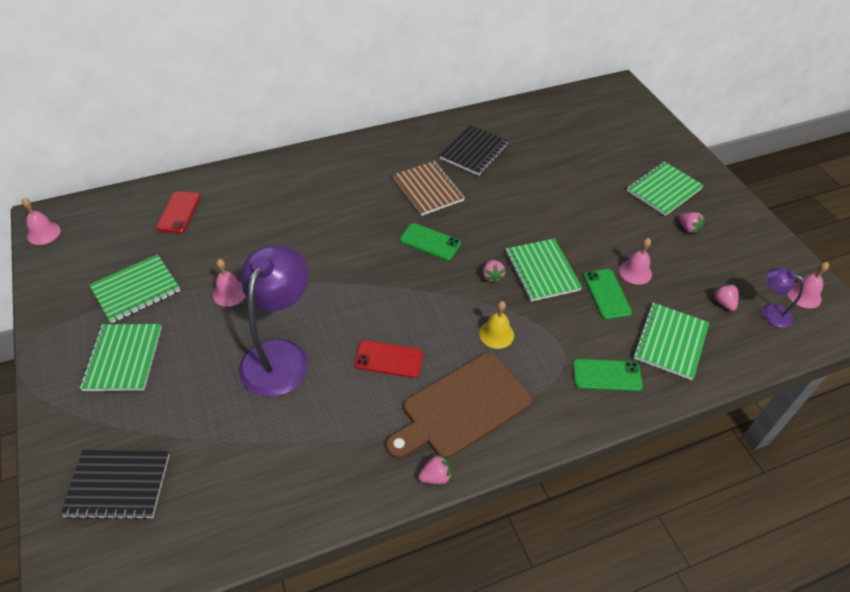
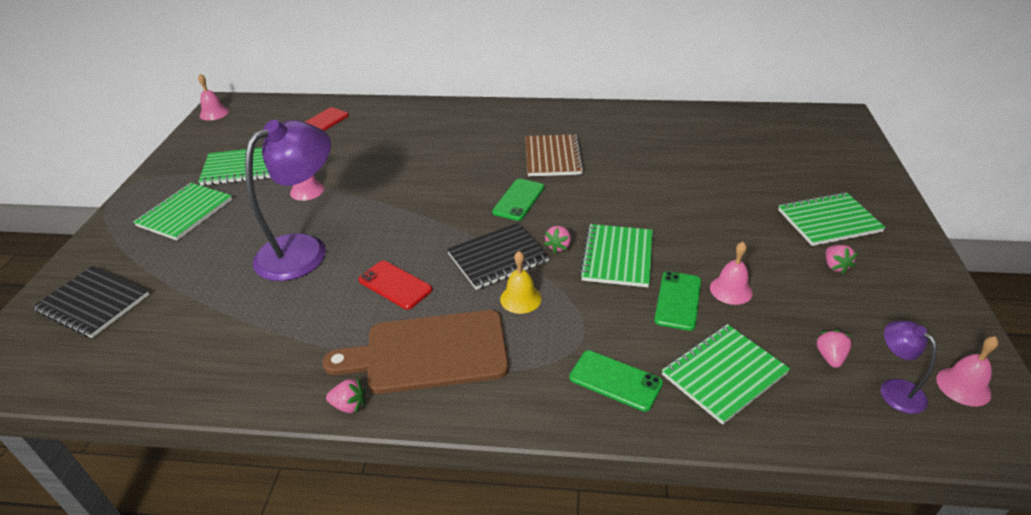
camera: 30 degrees right, 10 degrees down
green phone [400,223,461,261] -> green phone turned 60 degrees clockwise [492,179,544,221]
black notebook [439,125,509,176] -> black notebook moved to [447,223,550,290]

